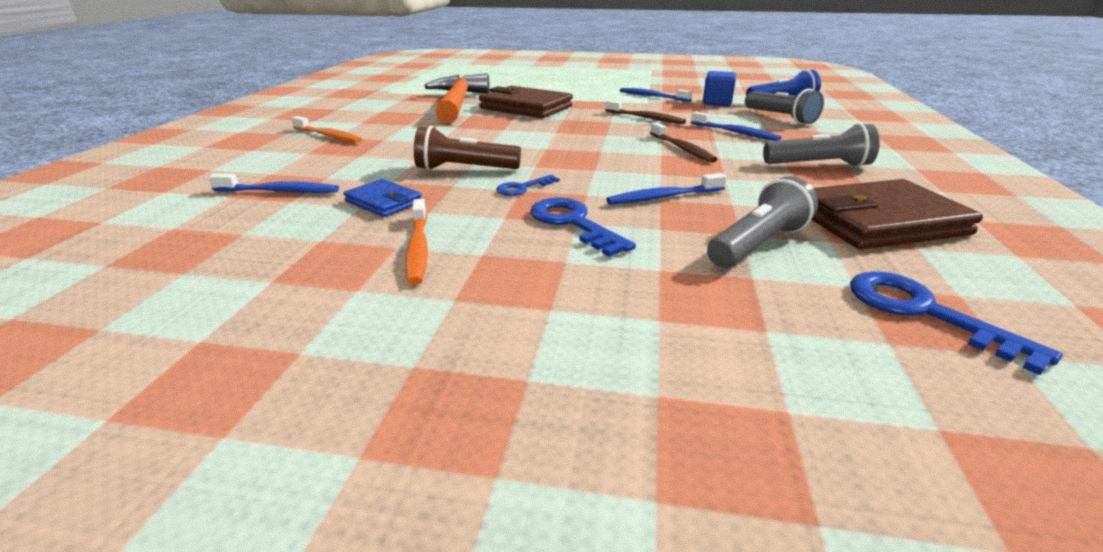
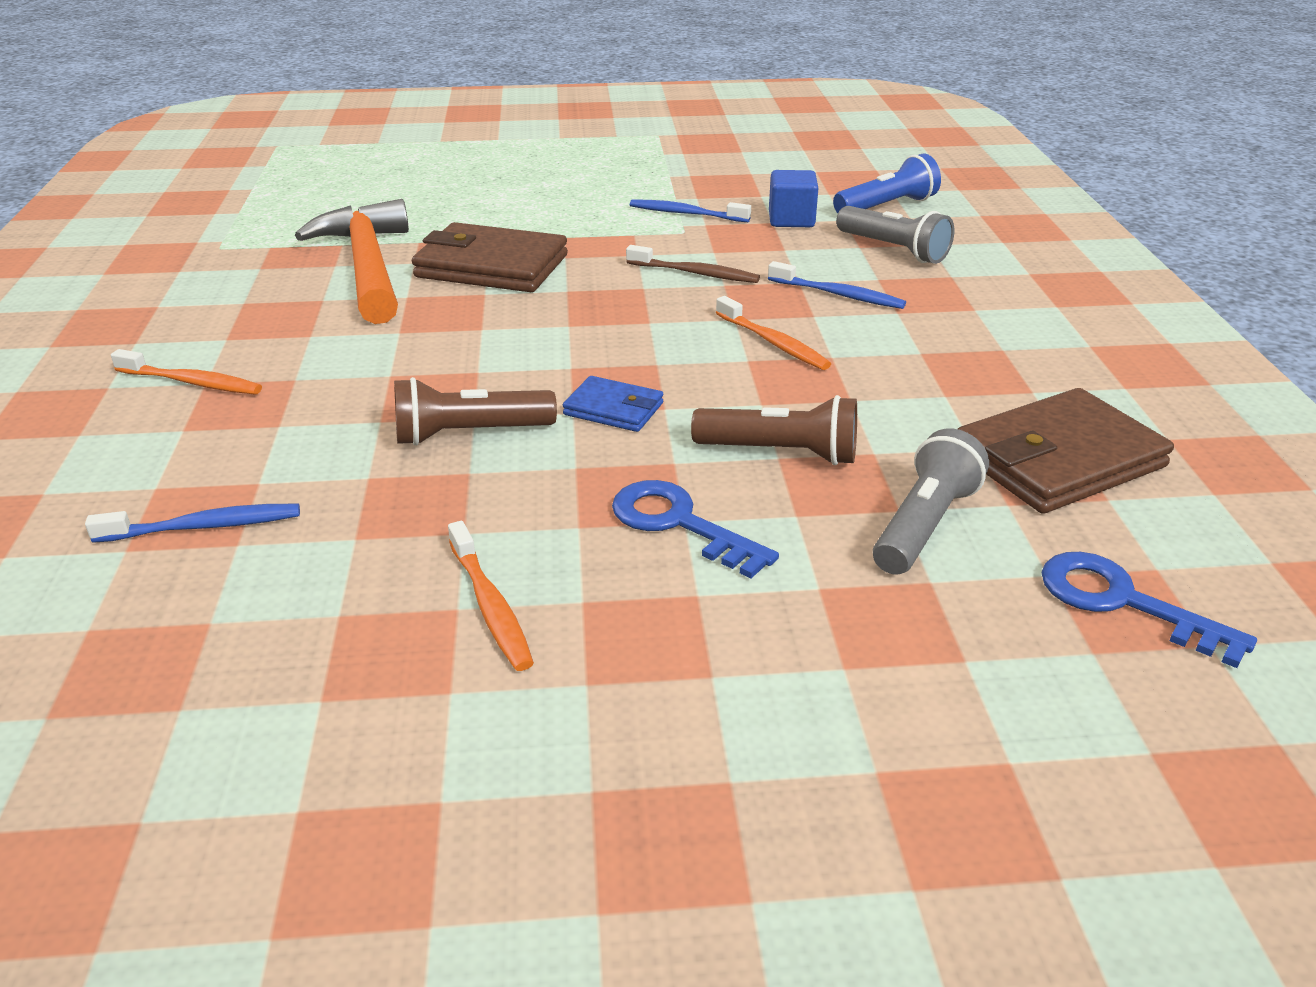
camera: 15 degrees left, 5 degrees up
blue wallet [344,179,422,217] -> blue wallet moved to [563,376,663,432]
blue key [496,175,560,196] -> none
blue toothbrush [606,173,727,205] -> brown flashlight [691,395,857,465]
brown toothbrush [650,122,717,163] -> orange toothbrush [716,296,831,370]
grey flashlight [763,123,880,167] -> none

